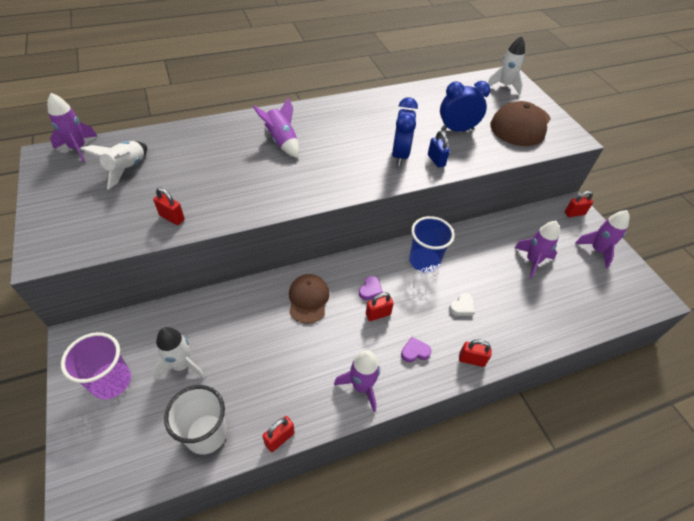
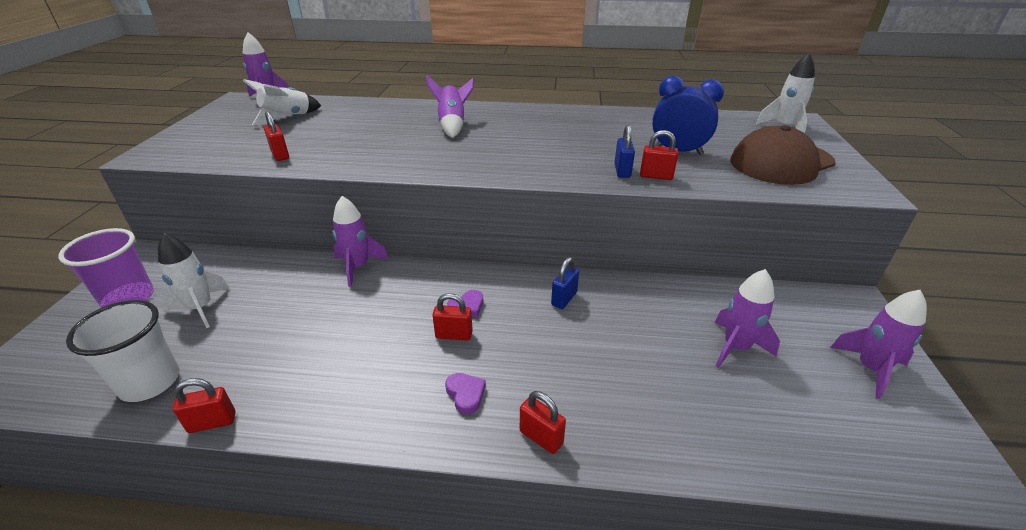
camera: 30 degrees right, 15 degrees down
brown cap [289,274,329,324] -> none
purple rocket [334,350,380,412] -> purple rocket moved to [332,196,388,287]
blue clock [392,97,418,166] -> none
purple heart [401,337,431,362] -> purple heart turned 45 degrees clockwise [445,373,486,414]
blue cup [409,216,455,273] -> blue padlock [551,257,579,309]
white heart [449,293,474,316] -> none
red padlock [565,191,593,217] -> red padlock moved to [640,130,678,180]

